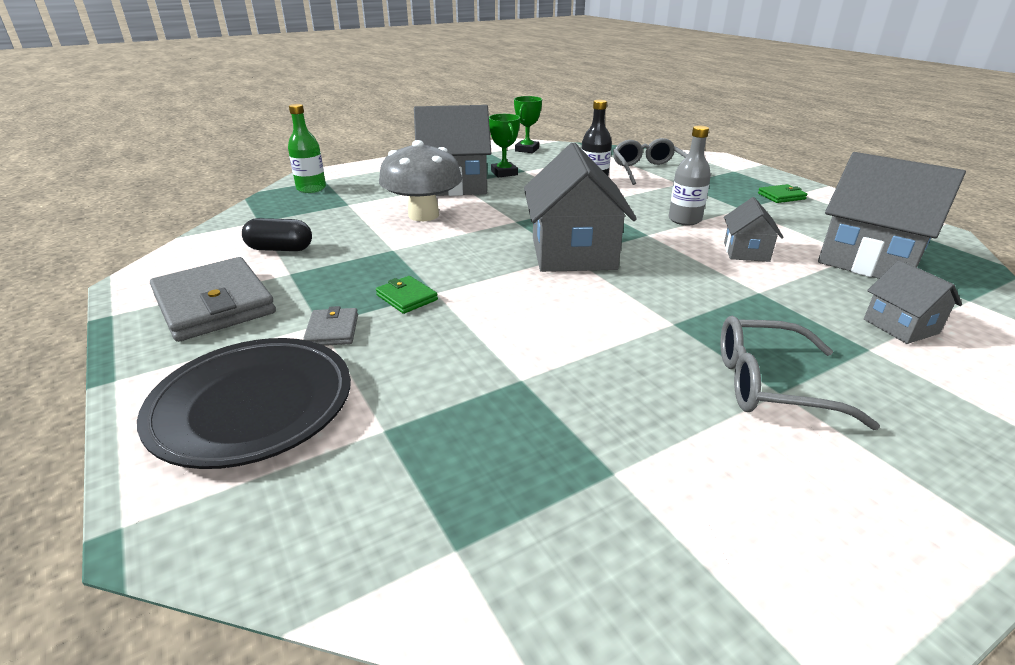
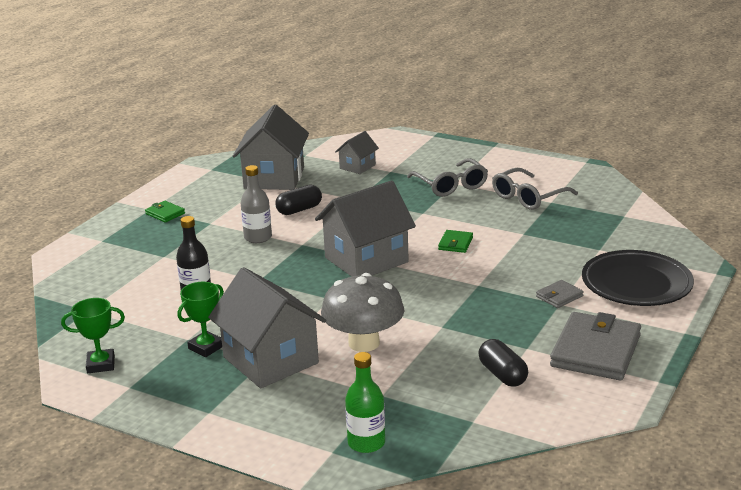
camera: 120 degrees left, 5 degrees down
green wallet [376,276,438,314] -> green wallet moved to [438,230,473,253]
grey glasses [613,138,688,185] -> grey glasses moved to [492,168,578,210]
grey house [724,197,784,262] -> black capsule [275,185,322,215]

